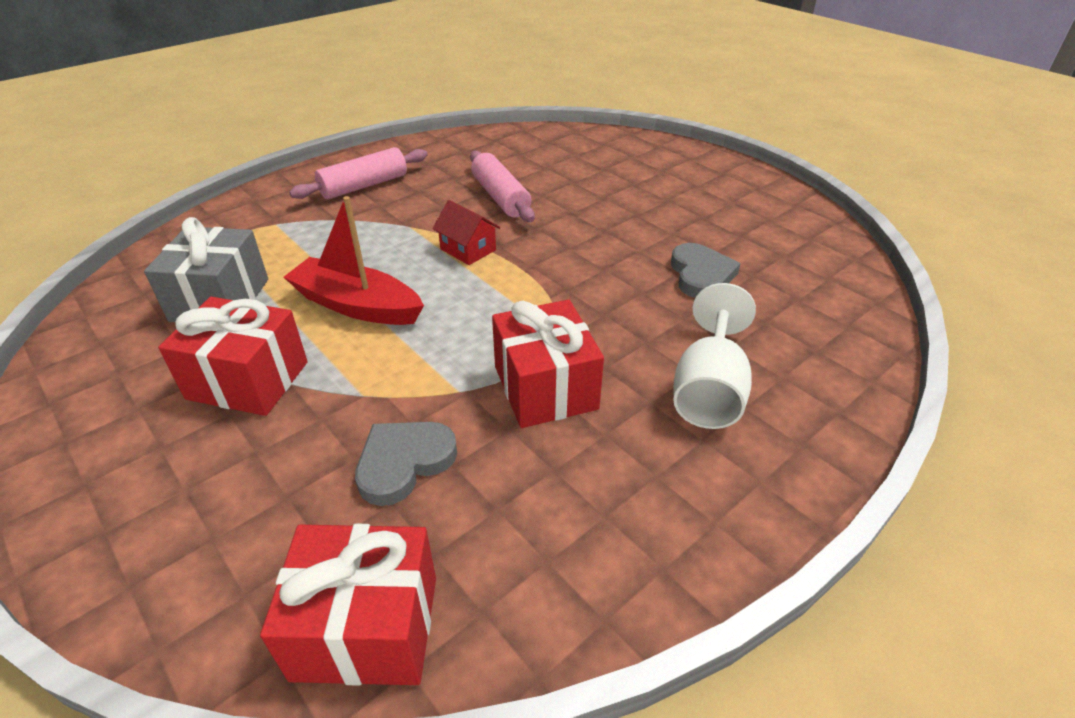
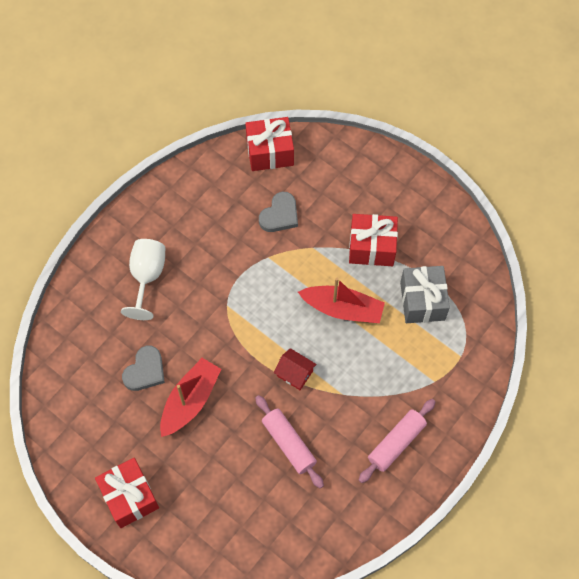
camera: 170 degrees right, 25 degrees up
red gift [492,300,604,428] -> red gift moved to [95,458,159,528]
grey heart [671,243,741,298] -> grey heart turned 135 degrees counterclockwise [122,346,165,391]
none -> red boat [160,358,221,437]

